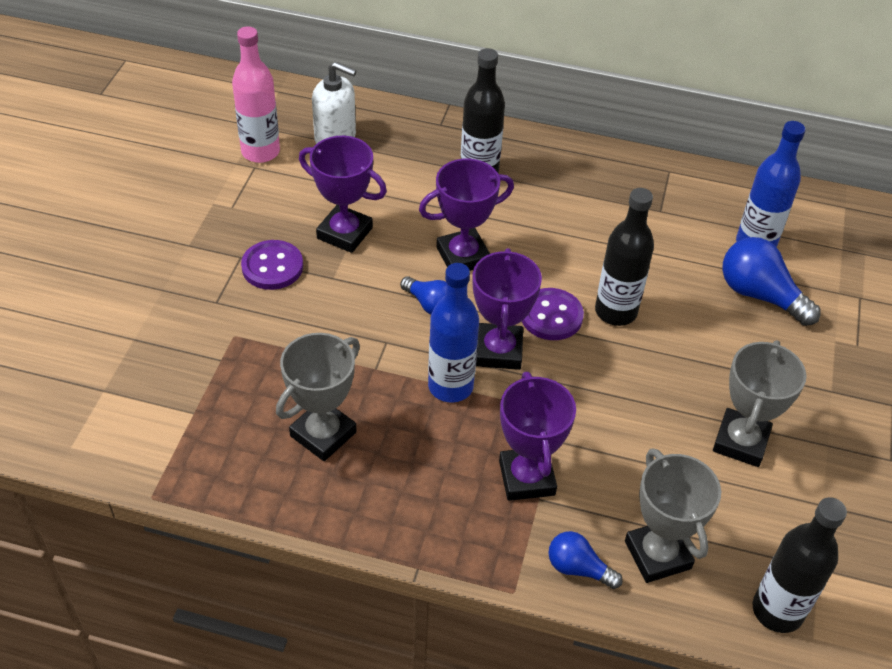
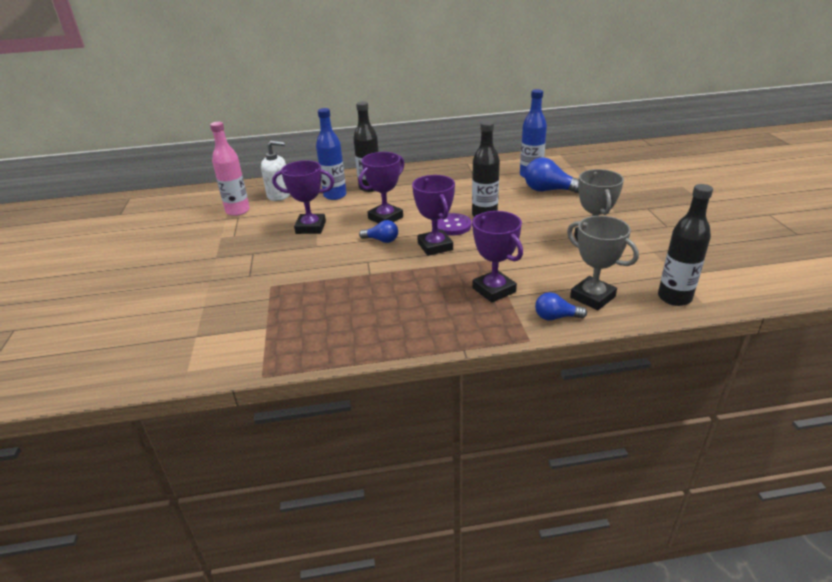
camera: 20 degrees left, 15 degrees down
purple button [241,240,303,290] -> none
grey trophy [276,333,360,461] -> none
blue bottle [428,263,479,403] -> blue bottle moved to [316,108,347,200]

